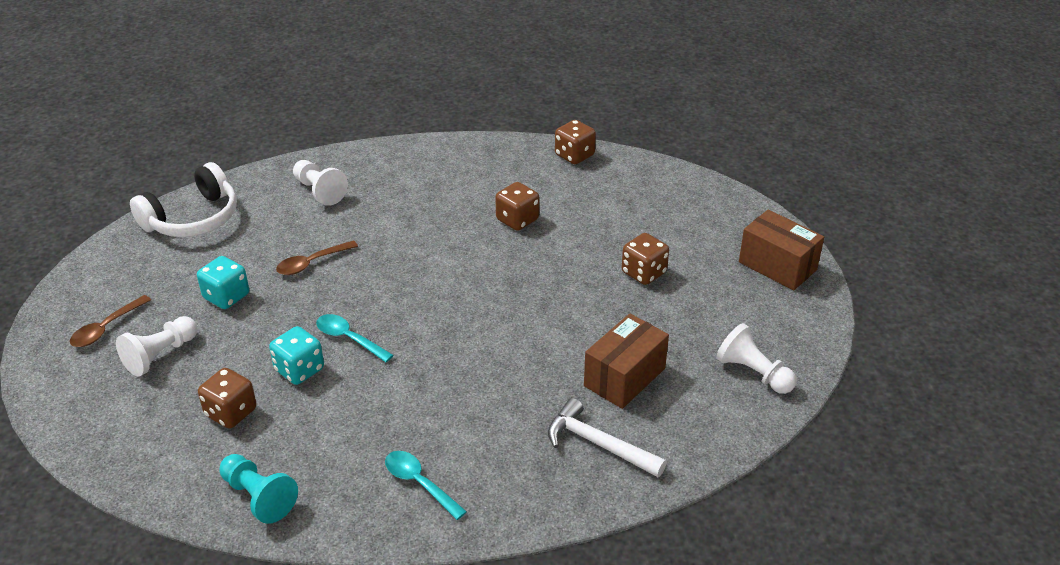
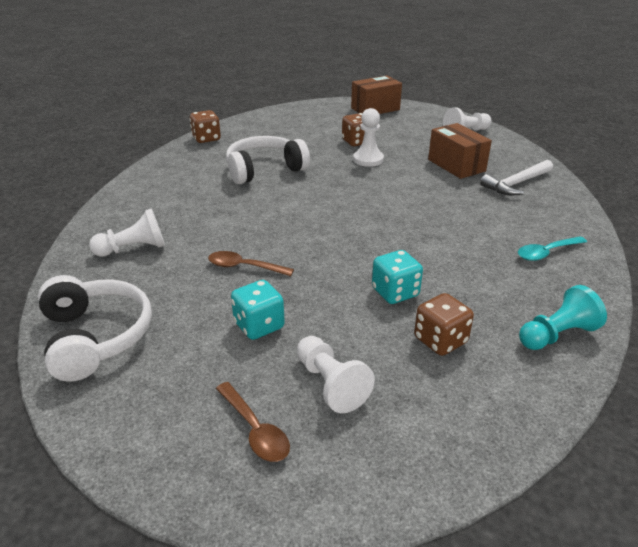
camera: 70 degrees left, 5 degrees down
brown spoon [276,240,358,275] -> brown spoon turned 120 degrees clockwise [208,251,294,276]
turquoise spoon [316,314,393,362] -> none
brown dice [495,182,539,231] -> white headphones [226,136,310,184]
none -> white pawn [353,108,384,167]

